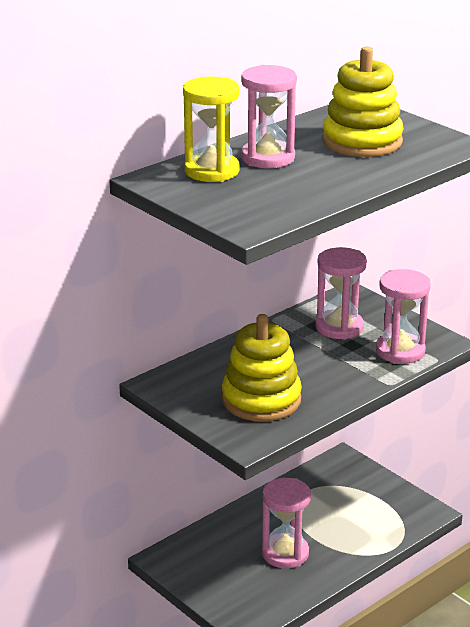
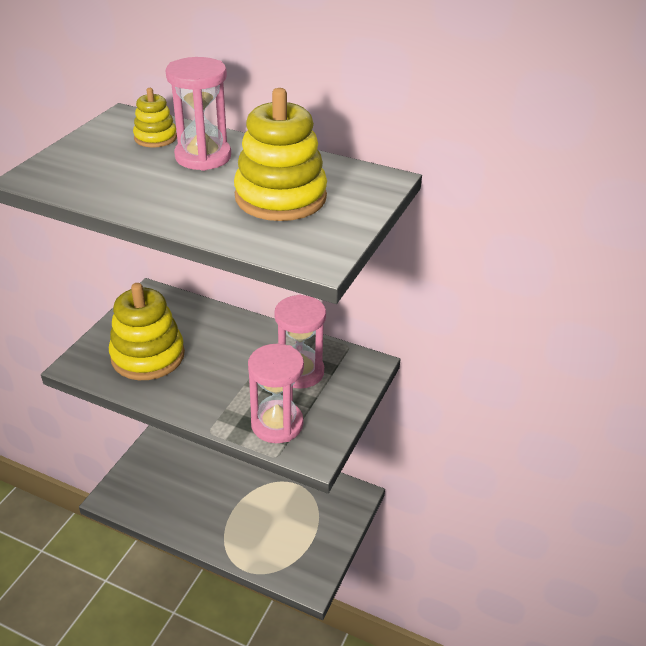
camera: 65 degrees right, 10 degrees up
yellow hourglass [183,77,240,182] -> yellow stacking toy [133,88,177,148]
pink hourglass [262,478,311,568] -> none

